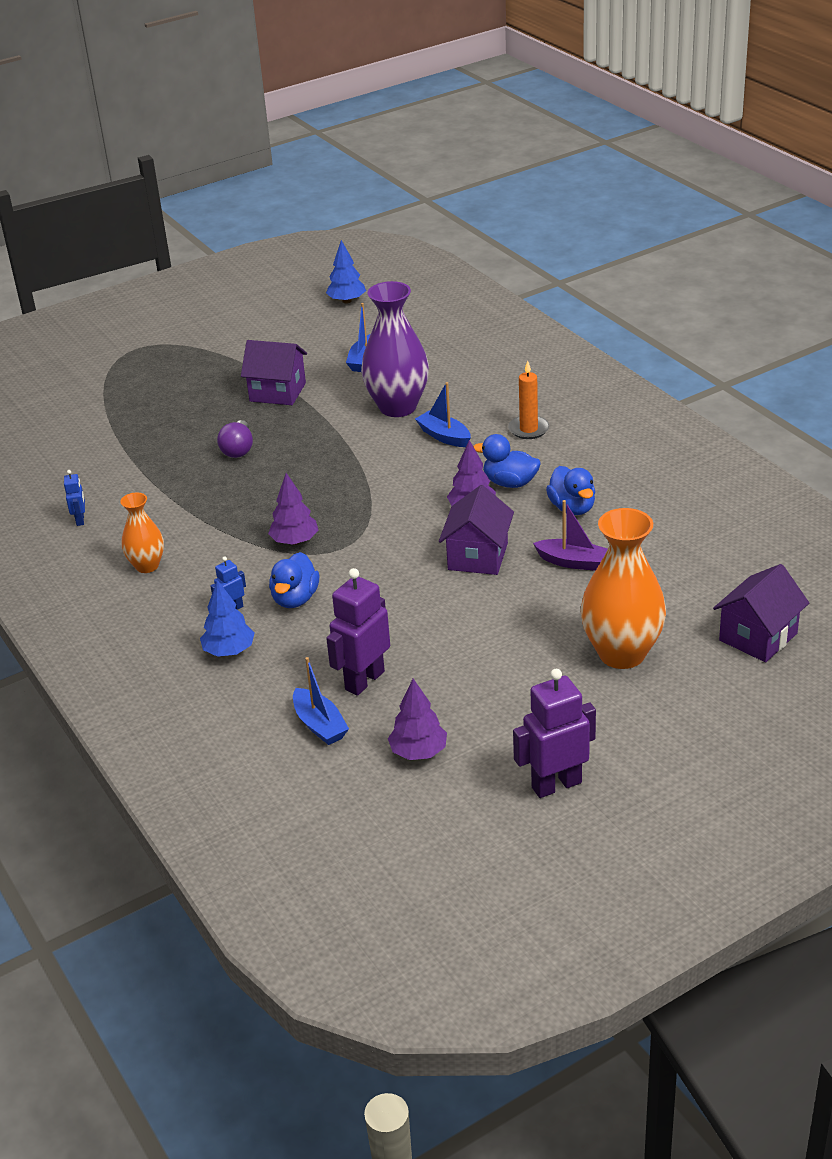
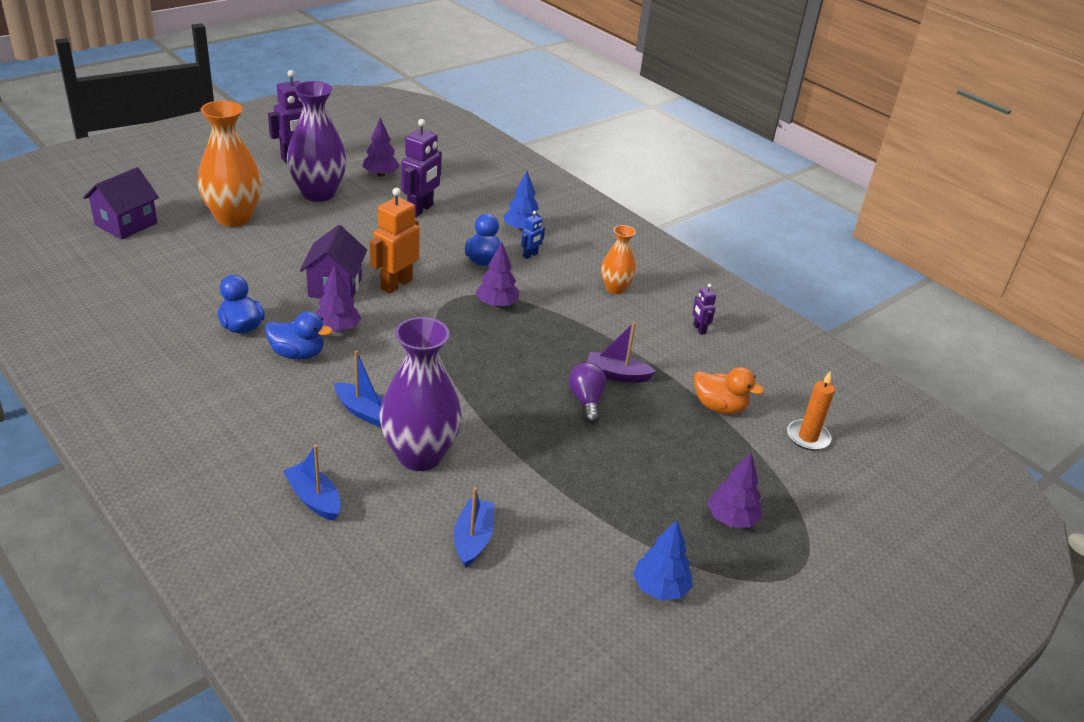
camera: 165 degrees right, 0 degrees up
blue robot [64,470,85,526] -> purple robot [692,284,716,335]
purple house [241,340,307,405] -> none
blue boat [293,657,349,745] -> blue boat moved to [283,445,341,521]
blue tree [326,240,366,304] -> blue tree moved to [633,520,693,600]
orange candle [508,361,549,439] -> orange candle moved to [787,371,835,451]
purple boat [533,500,608,571] -> purple boat moved to [587,322,656,383]
none -> purple vase [287,81,347,202]
none -> orange robot [370,188,420,294]
none -> orange duck [694,367,764,414]
none -> purple tree [707,452,762,528]

